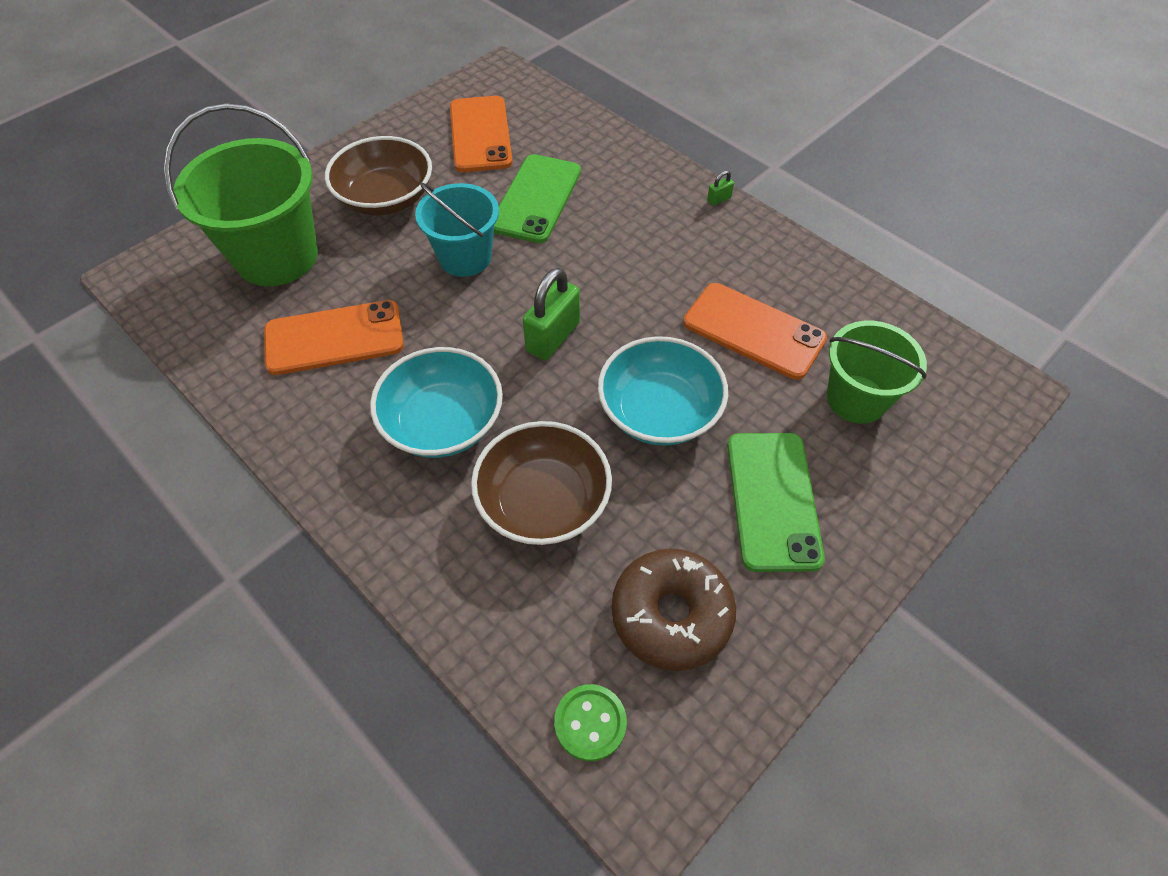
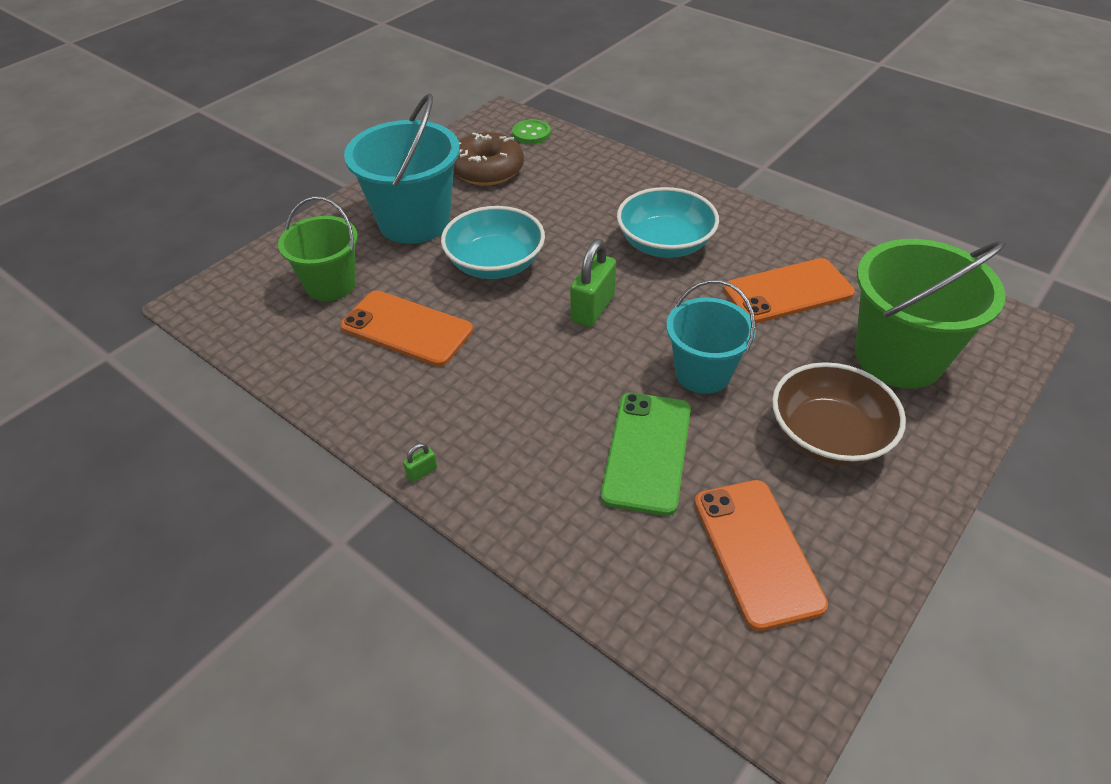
camera: 175 degrees right, 10 degrees down
brown bowl [471,421,612,545] -> none
green phone [727,433,825,572] -> turquoise bucket [344,93,460,244]

